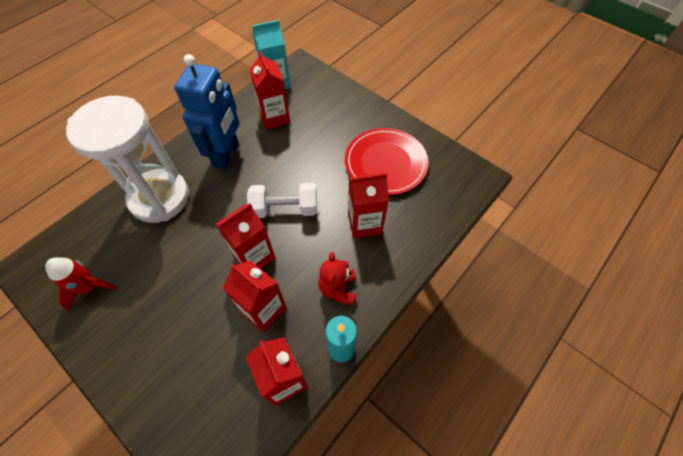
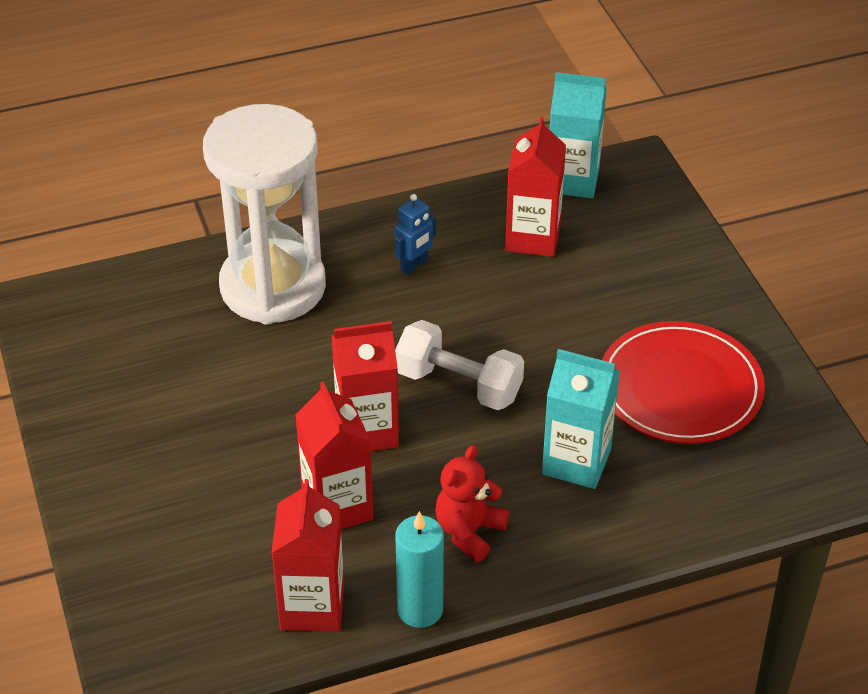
camera: 30 degrees right, 15 degrees down
red rocket [45,257,117,311] -> none
blue robot [174,54,240,170] -> blue robot [395,194,436,275], size x0.43
red carton [348,173,389,238] -> turquoise carton [542,349,620,489]

